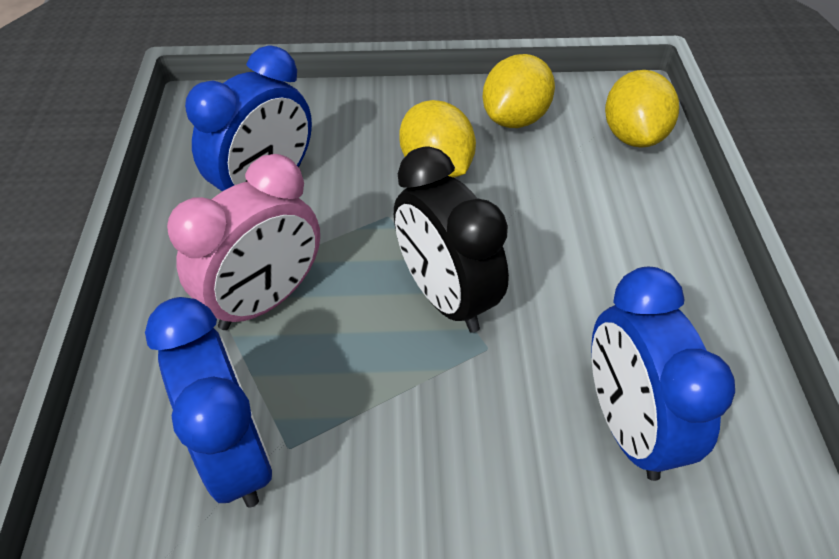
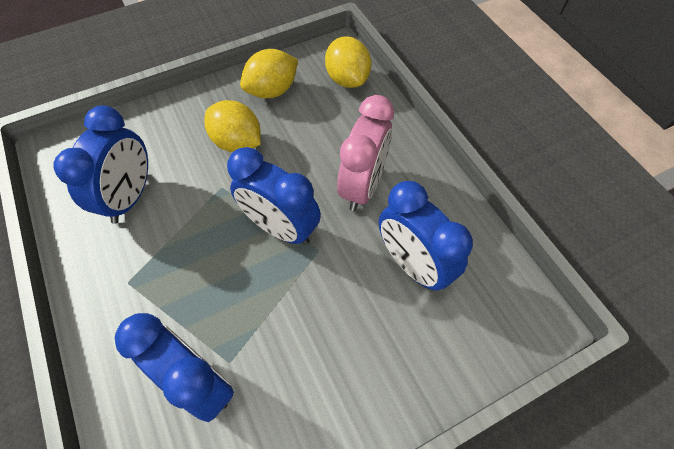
camera: 25 degrees left, 10 degrees up
pink clock [167,154,320,330] -> pink clock moved to [337,95,394,211]
black clock [394,146,509,333] -> blue clock [227,147,321,245]
yellow lemon [482,54,555,128] -> yellow lemon turned 45 degrees clockwise [240,49,298,98]

